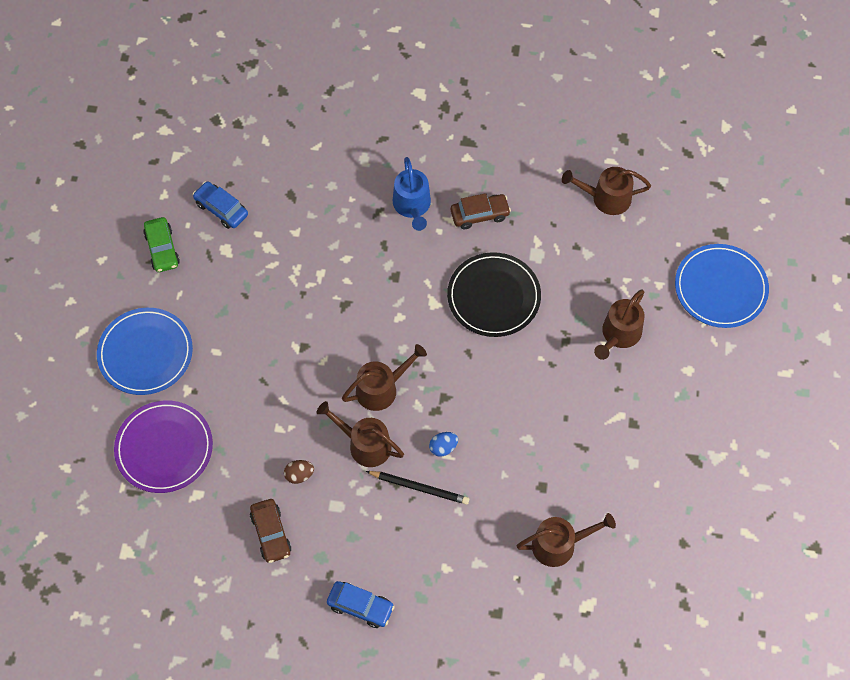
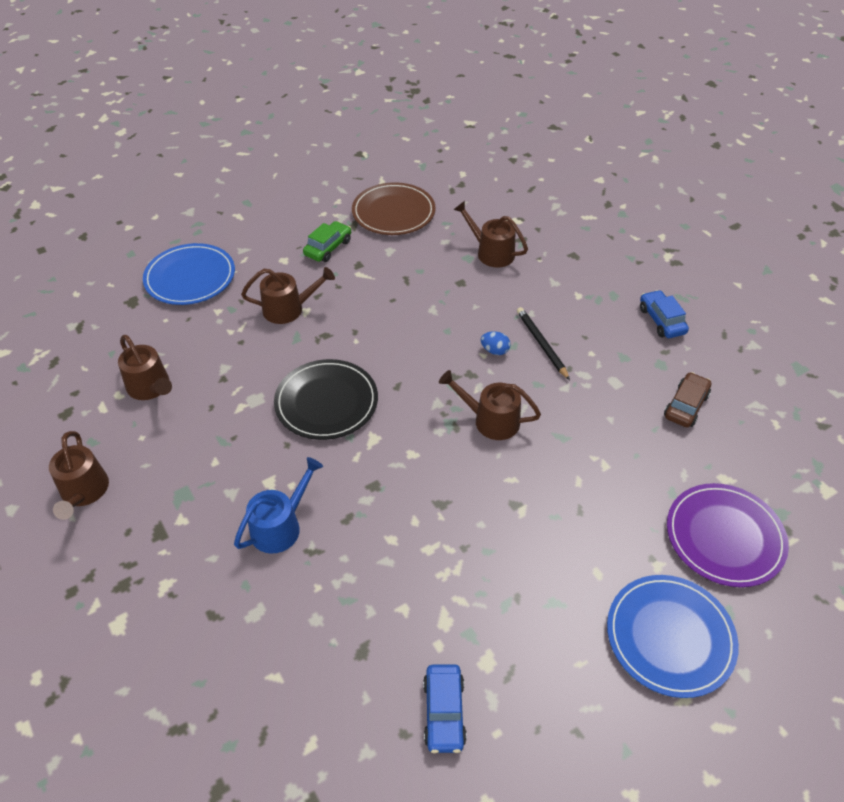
camera: 130 degrees left, 15 degrees down
green car [143,217,180,272] -> green car moved to [303,221,351,262]
brown egg [284,460,314,484] -> none
brown watering can [316,401,404,467] -> brown watering can moved to [49,431,109,520]
brown car [451,193,511,229] -> none
none -> brown plate [352,182,436,235]

